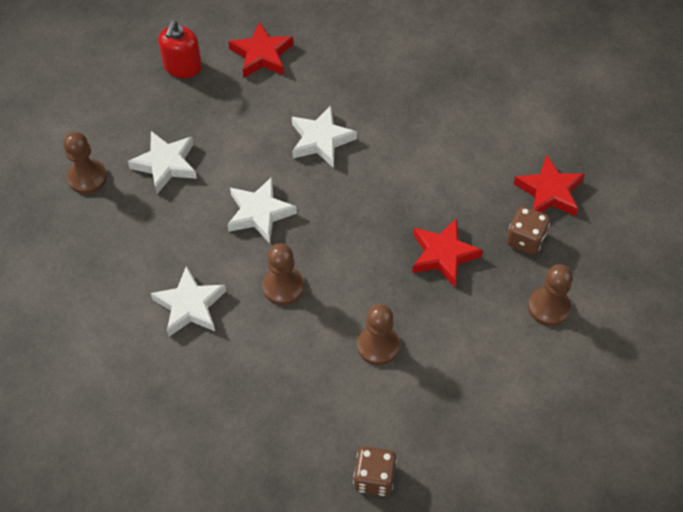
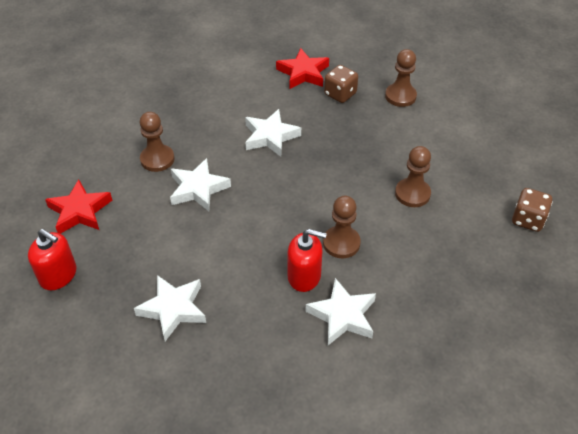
camera: 75 degrees left, 10 degrees down
brown pawn [63,132,107,194] -> brown pawn moved to [140,112,174,172]
white star [227,177,297,243] -> white star moved to [245,109,301,157]
red star [412,218,483,287] -> none
none -> red soap dispenser [287,229,327,292]

